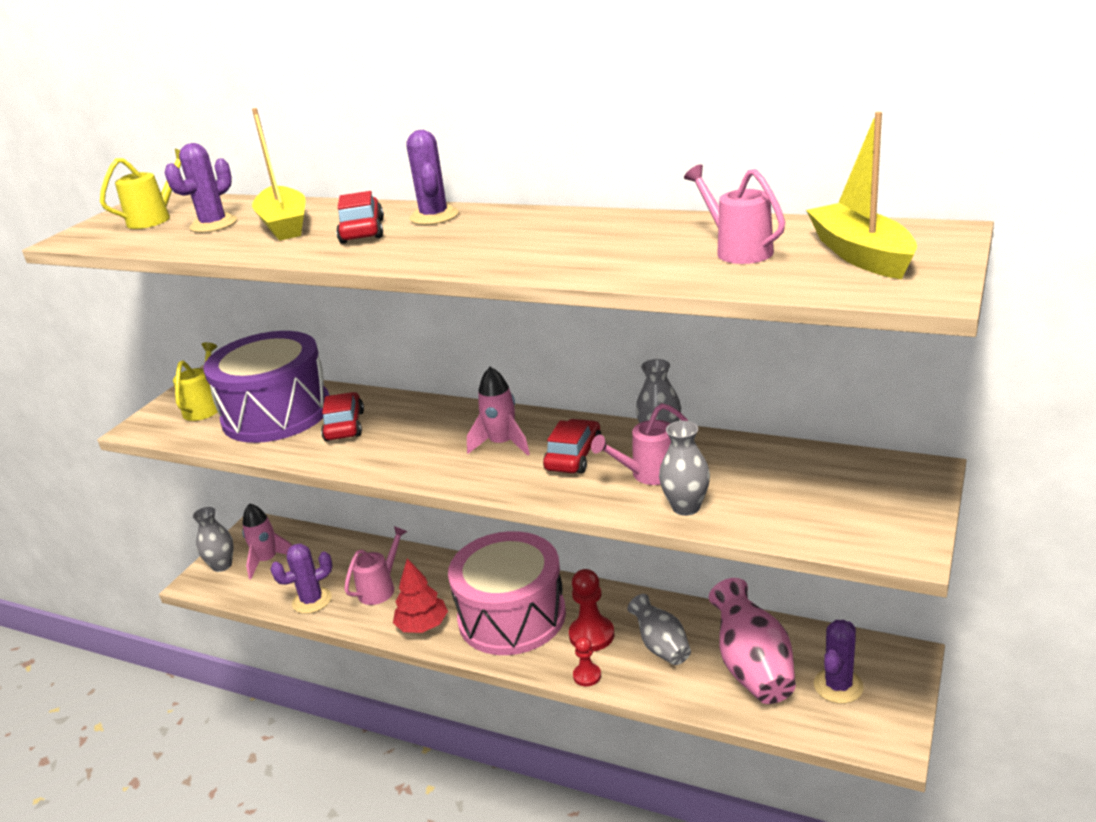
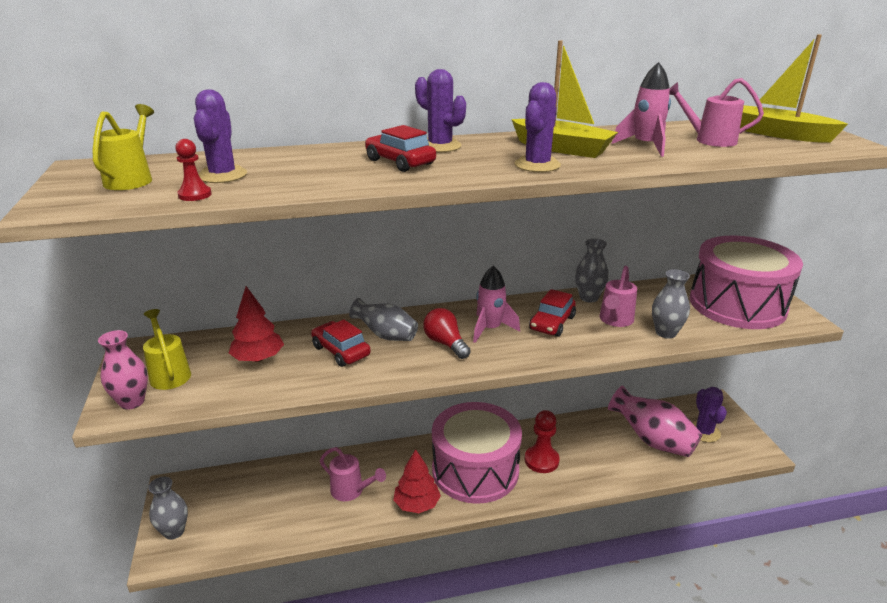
camera: 40 degrees left, 0 degrees up
purple drum [203,331,329,443] -> red tree [229,286,284,362]
pink rocket [242,503,292,579] -> pink rocket moved to [612,62,671,157]
yellow boat [252,108,306,241] -> yellow boat moved to [511,40,618,158]
purple cactus [270,543,333,614] -> purple cactus moved to [515,82,561,172]
pink watering can [344,526,407,605] -> pink watering can turned 120 degrees clockwise [320,447,386,501]
red car [543,419,602,474] -> red car turned 135 degrees counterclockwise [529,289,576,337]
red pawn [573,636,601,687] -> red pawn moved to [175,139,212,201]
grey vase [627,594,691,665] -> grey vase moved to [349,298,418,341]
none -> pink vase [98,330,148,410]
none -> red light bulb [423,308,471,359]
none -> pink drum [690,236,803,329]

